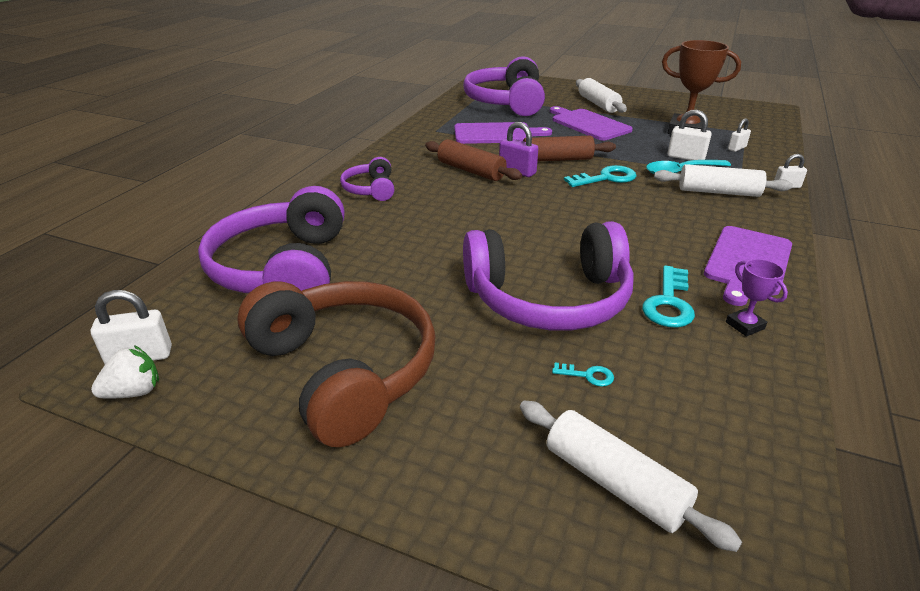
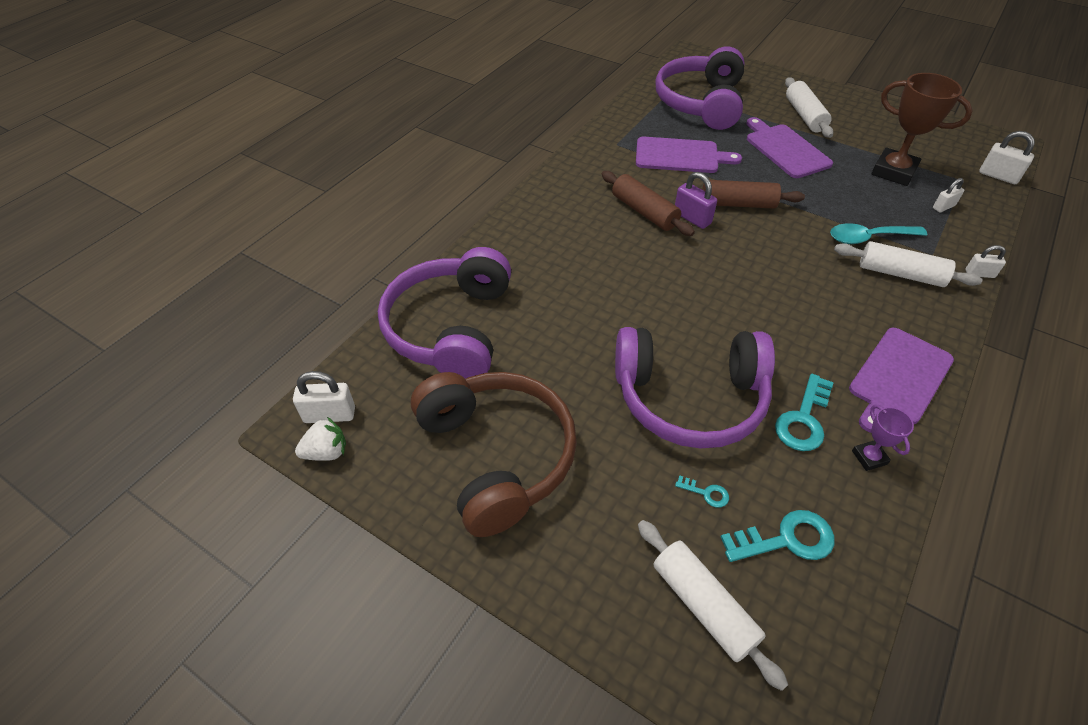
camera: 10 degrees right, 15 degrees up
purple headphones [340,157,394,201] -> none
turquoise key [564,165,637,187] -> turquoise key moved to [721,510,835,562]
white padlock [668,110,712,160] -> white padlock moved to [979,131,1035,184]

